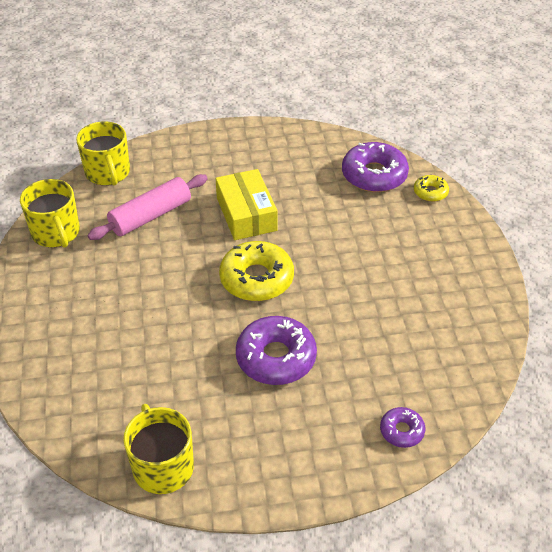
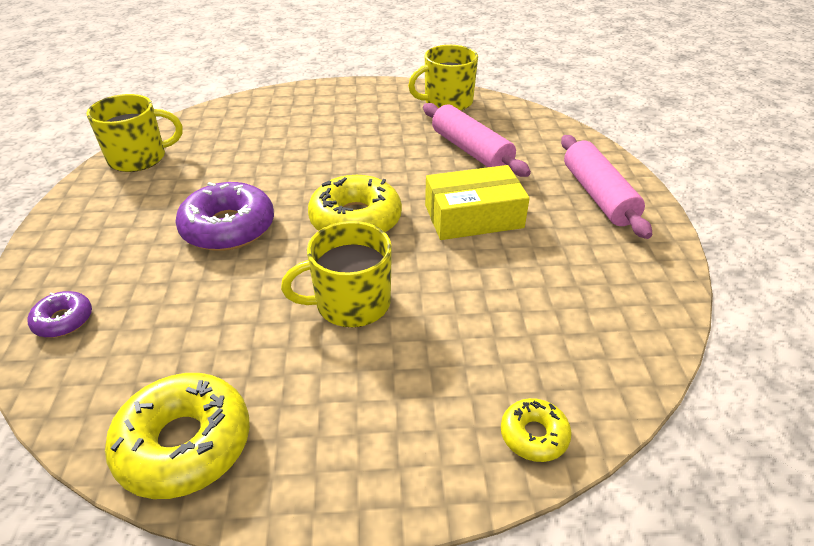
camera: 95 degrees right, 5 degrees down
yellow mug [76,121,130,186] -> yellow mug moved to [281,221,392,327]
purple donut [342,142,409,192] -> none
none -> yellow donut [105,373,250,499]
none -> pink rolling pin [561,135,652,239]

